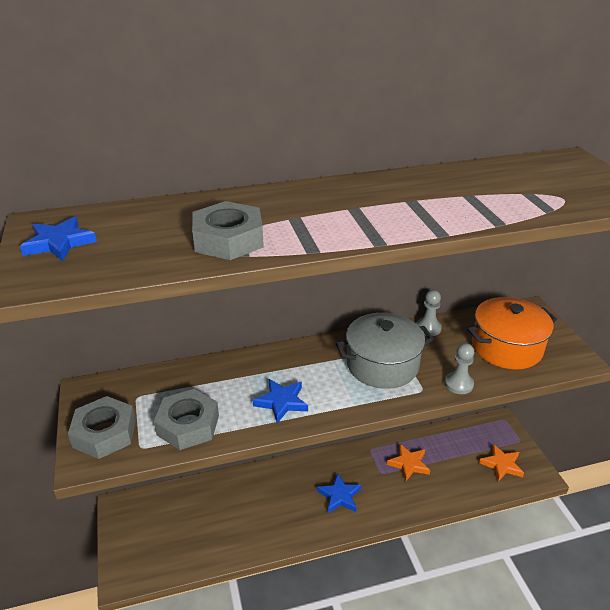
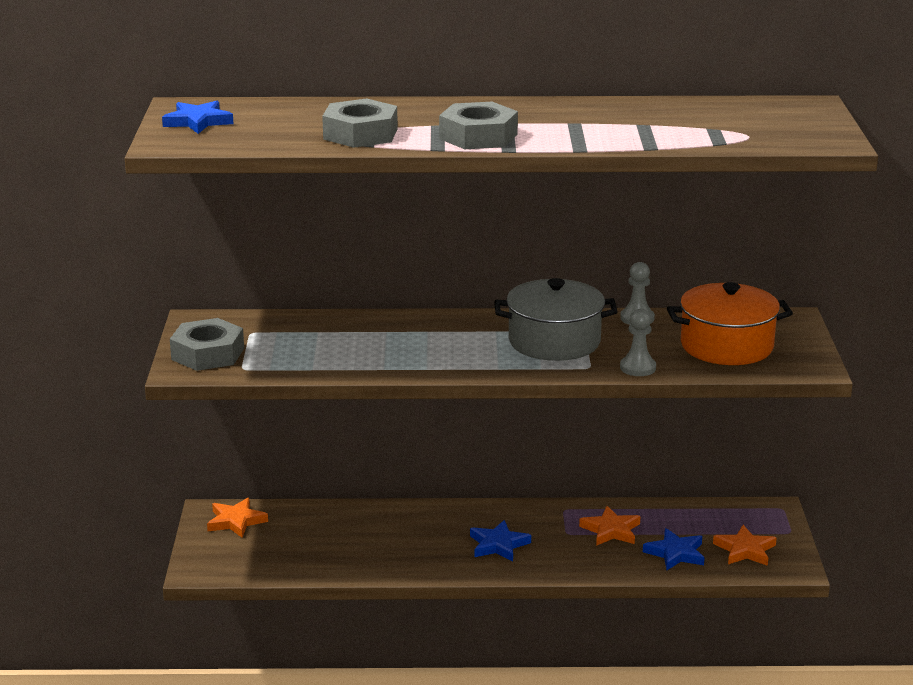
camera: 15 degrees right, 10 degrees down
grey nut [154,389,219,450] -> grey nut moved to [439,102,518,149]
blue star [253,379,308,423] -> blue star moved to [643,528,705,570]
none -> orange star [207,498,268,538]

